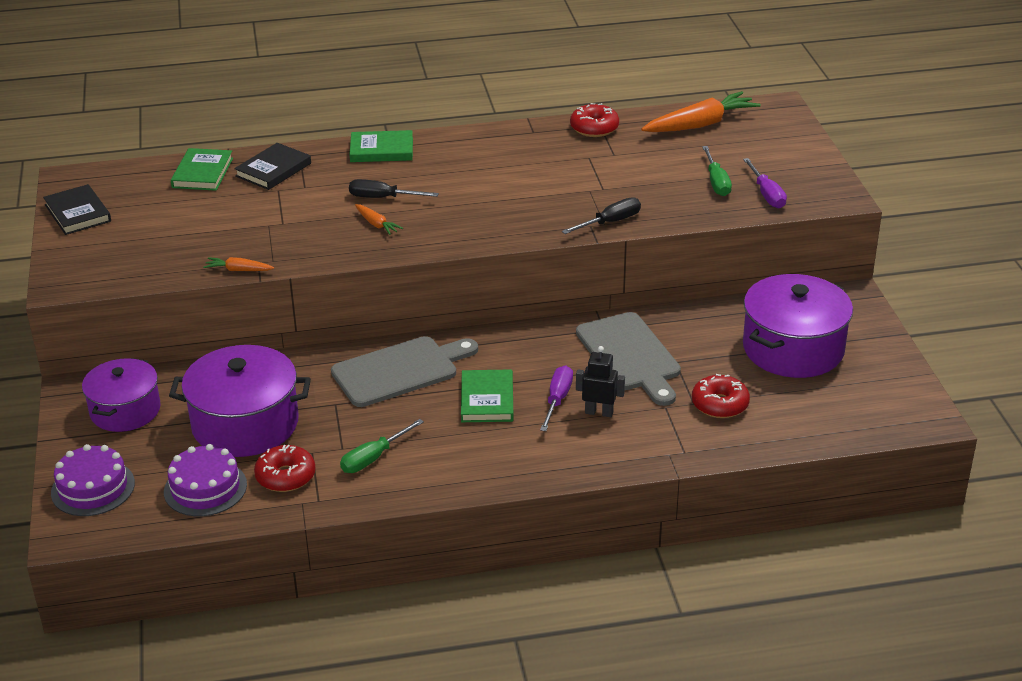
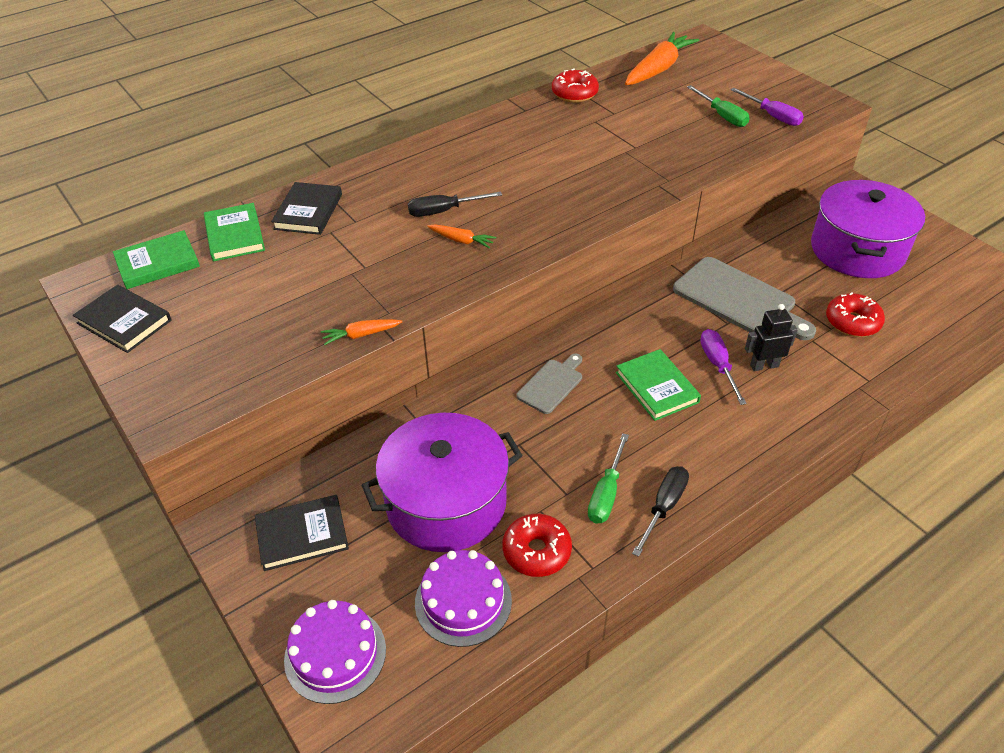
camera: 25 degrees left, 10 degrees up
purple pot [82,358,161,432] -> black book [255,495,349,571]
grey cutting board [331,336,478,407] -> grey cutting board [516,354,582,414], size x0.55
green book [349,130,413,162] -> green book moved to [113,230,200,289]
black screwdriver [562,197,641,234] -> black screwdriver moved to [632,466,689,557]

